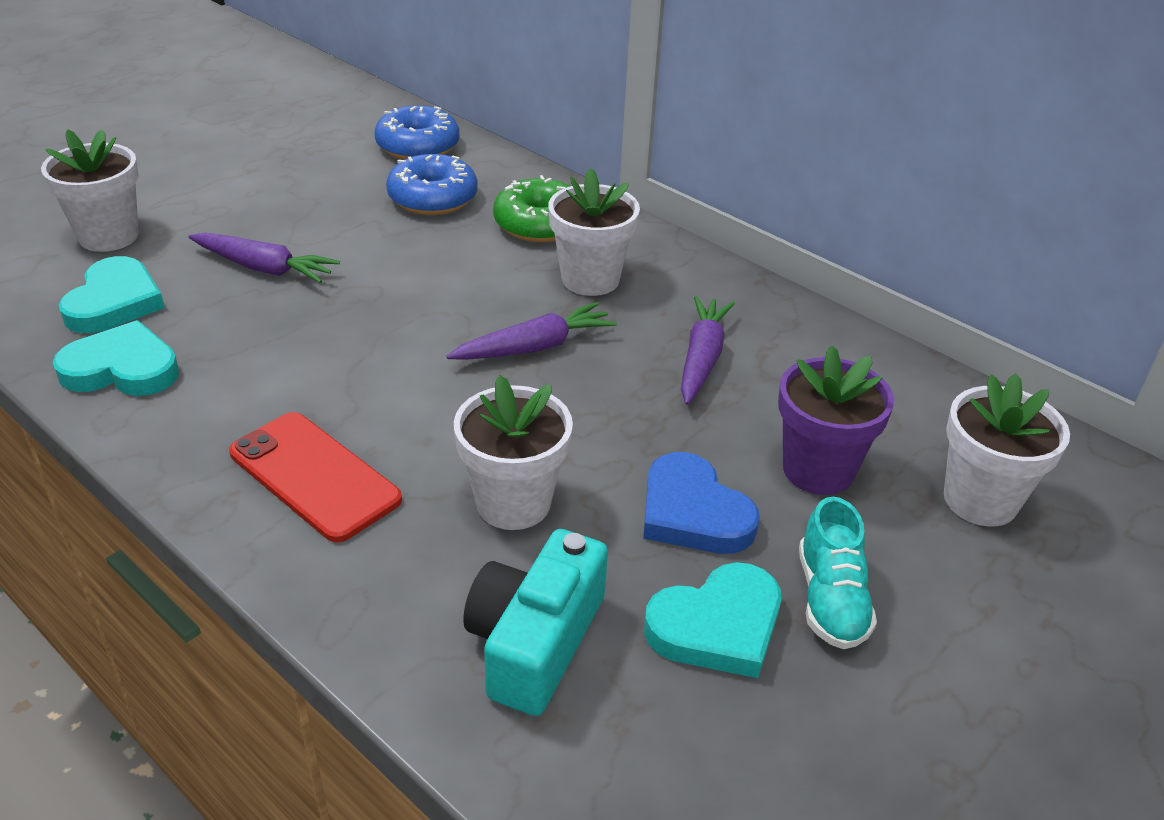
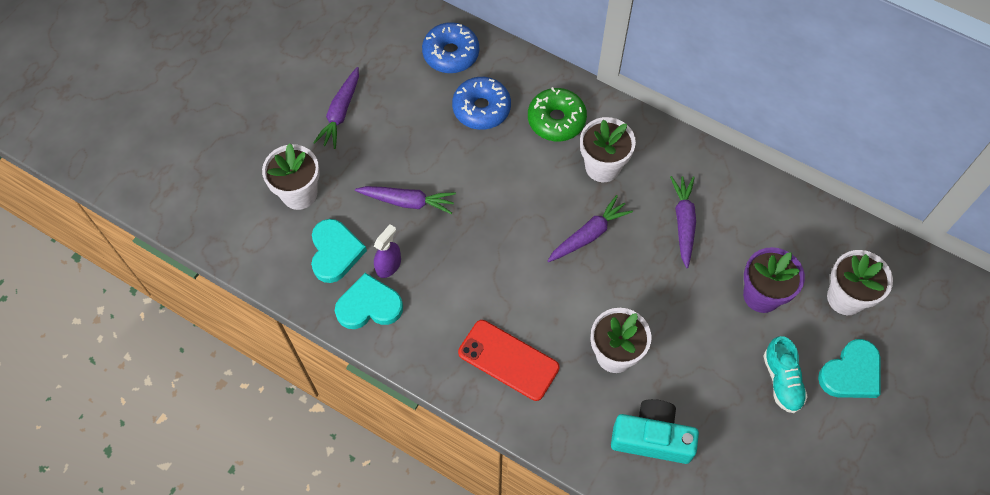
camera: 10 degrees left, 25 degrees up
turquoise camera [463,529,608,716] -> turquoise camera turned 90 degrees clockwise [611,399,699,464]
blue heart [643,452,760,554] -> none
turquoise heart [644,562,781,678] -> turquoise heart moved to [818,339,881,398]
none -> purple carrot [313,67,359,149]
none -> purple spray bottle [374,224,401,278]

